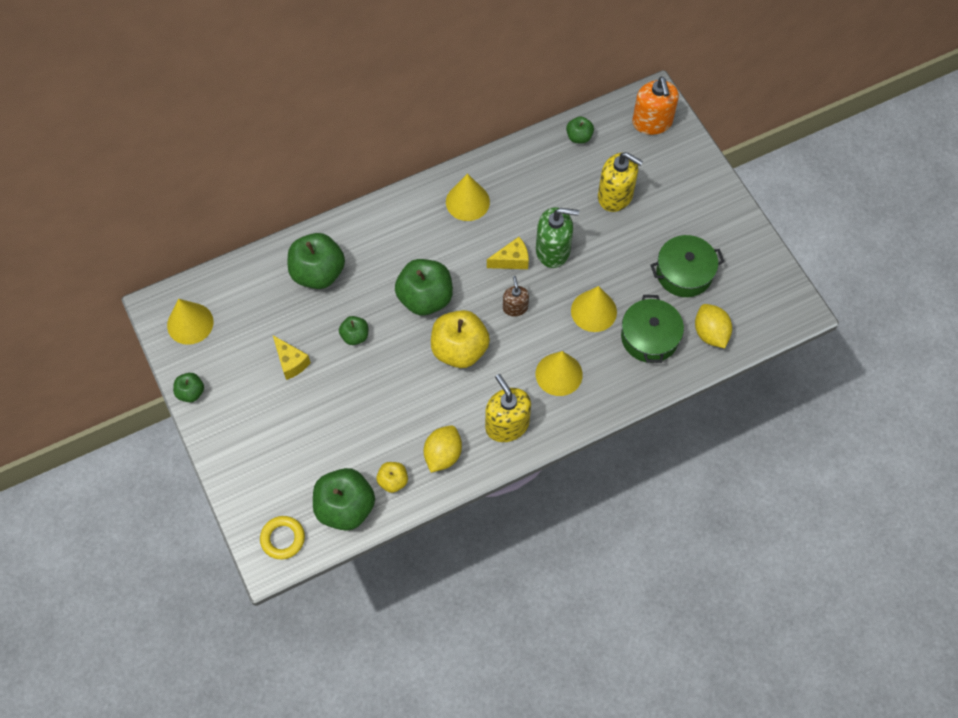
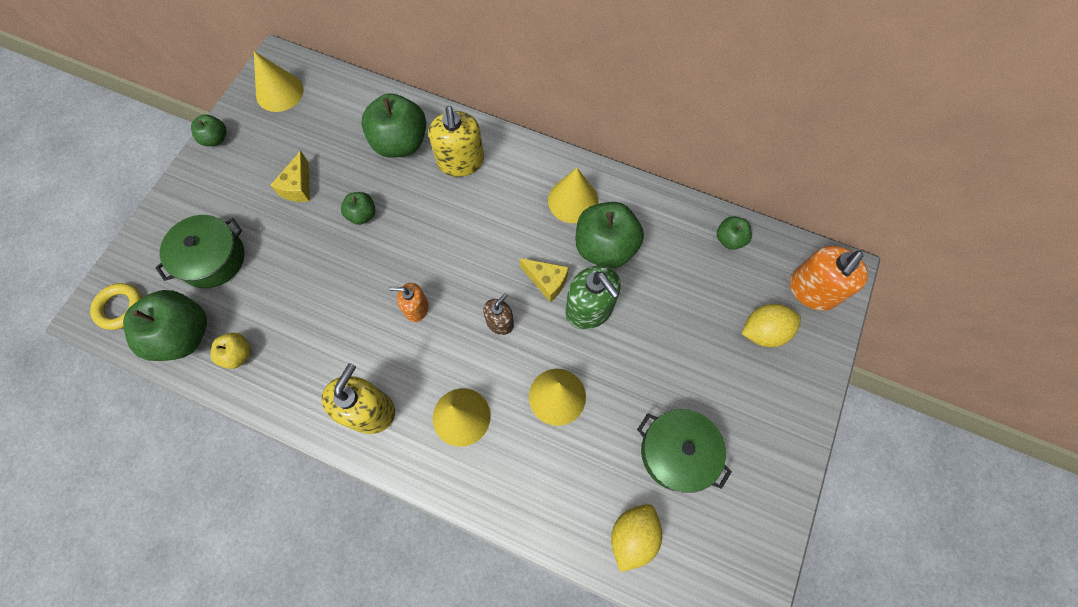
camera: 50 degrees right, 5 degrees up
green apple [395,259,453,315] -> green apple moved to [576,202,644,269]
yellow lemon [424,425,462,473] -> yellow lemon moved to [742,304,801,347]
yellow apple [431,310,490,368] -> orange soap dispenser [389,283,429,322]
yellow soap dispenser [598,152,643,212] -> yellow soap dispenser moved to [429,106,484,177]
green pot [621,295,684,363] -> green pot moved to [155,215,244,288]

